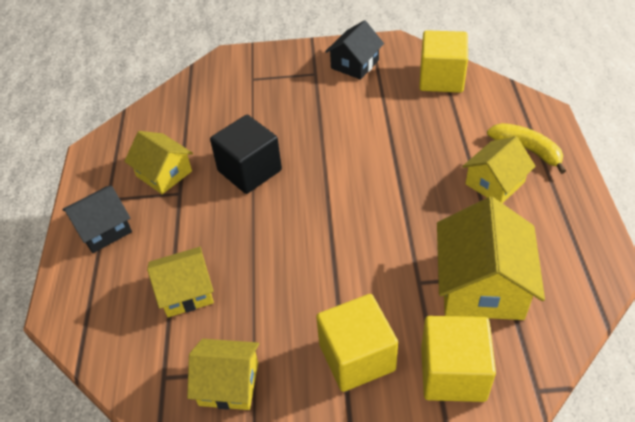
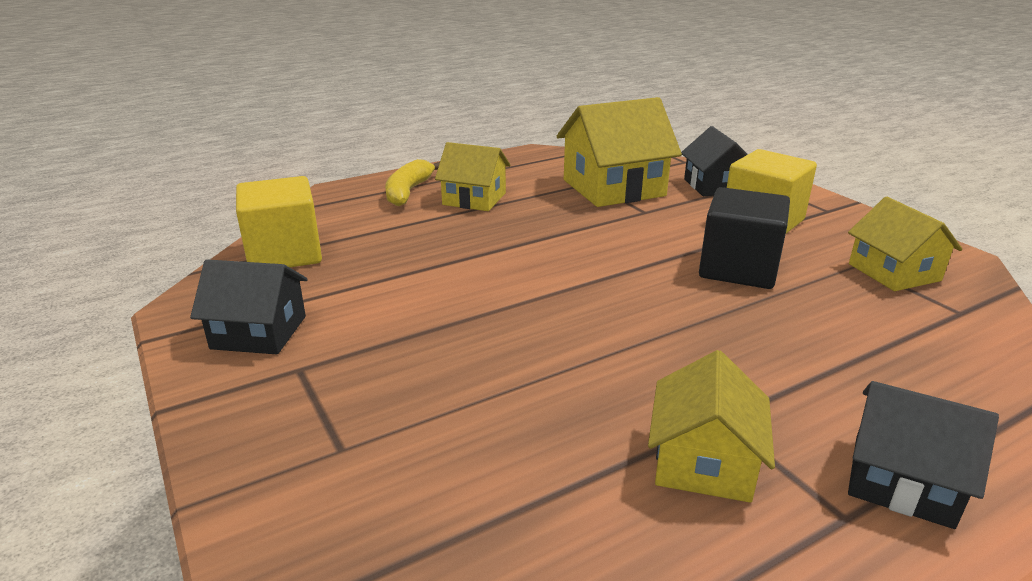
camera: 120 degrees left, 20 degrees down
yellow house [147,247,214,317] -> none
black cube [210,115,282,194] -> black cube moved to [699,187,790,289]
yellow cube [421,316,496,402] -> black house [681,126,748,196]

